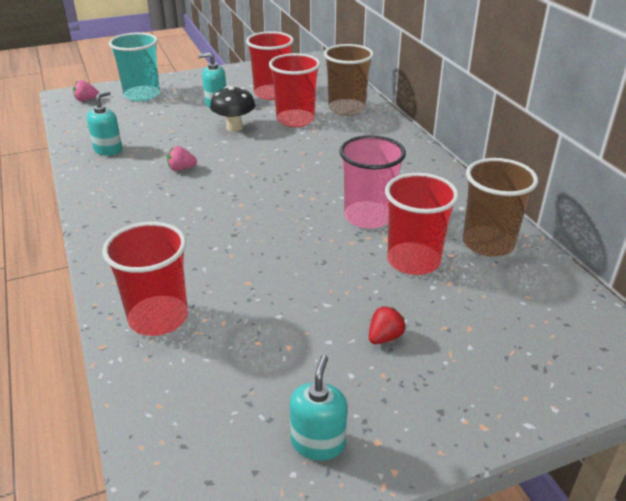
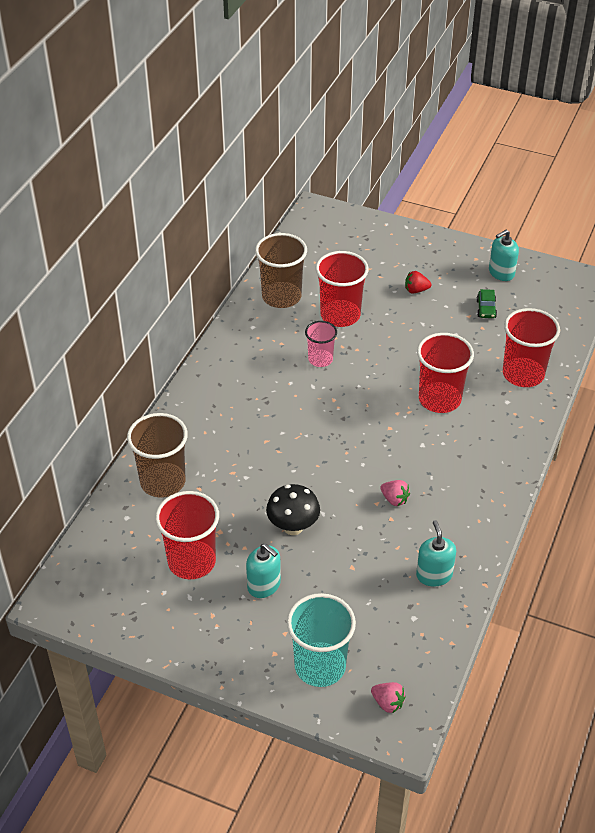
camera: 135 degrees left, 10 degrees up
turquoise soap dispenser [87,91,122,156] -> turquoise soap dispenser turned 90 degrees clockwise [416,520,456,587]
red cup [269,53,320,127] -> red cup moved to [417,333,474,413]
pink cup [339,135,406,229] -> pink cup [305,321,337,367], size x0.60
none -> green car [476,289,497,318]

